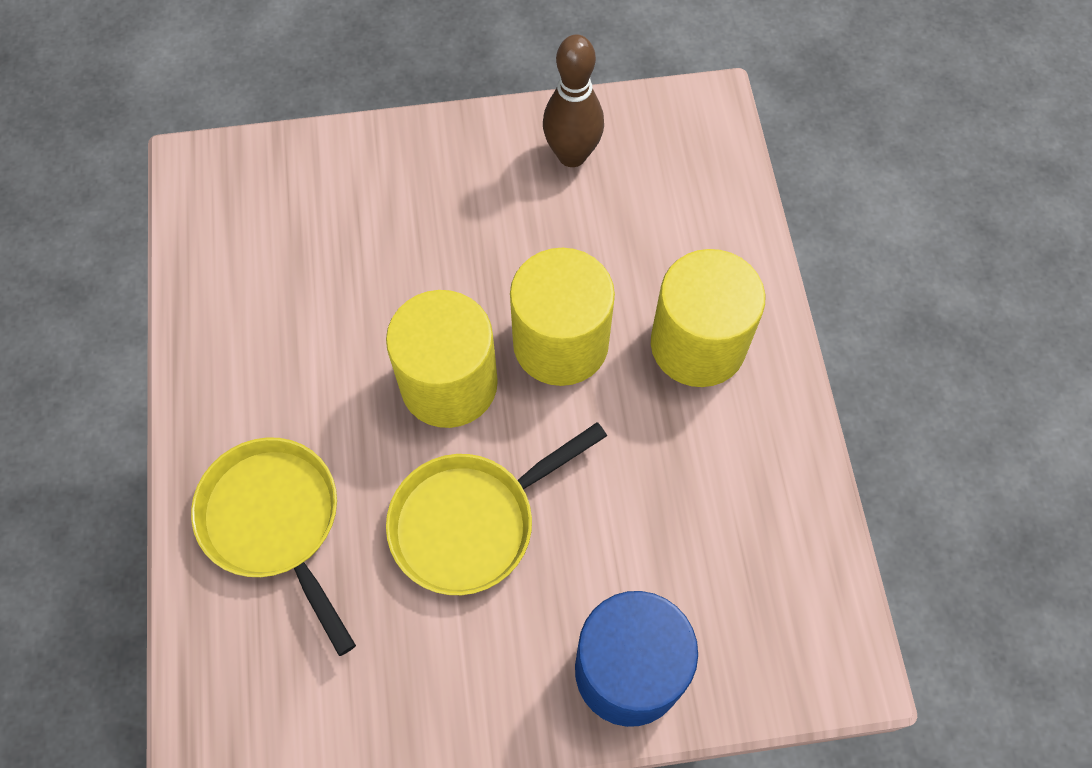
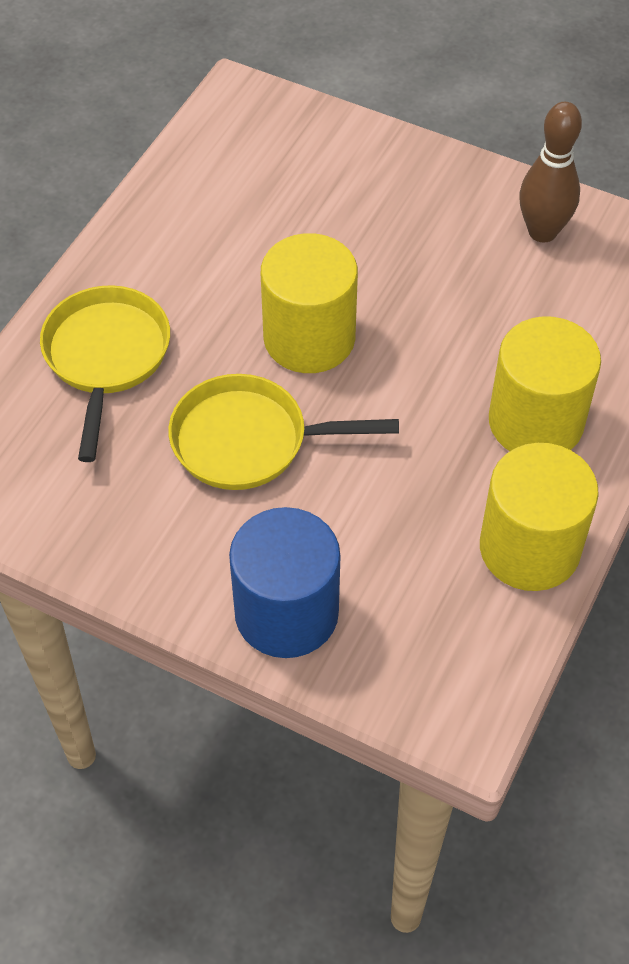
camera: 35 degrees right, 10 degrees down
yellow cylinder [510,248,615,386] -> yellow cylinder moved to [480,443,599,591]

